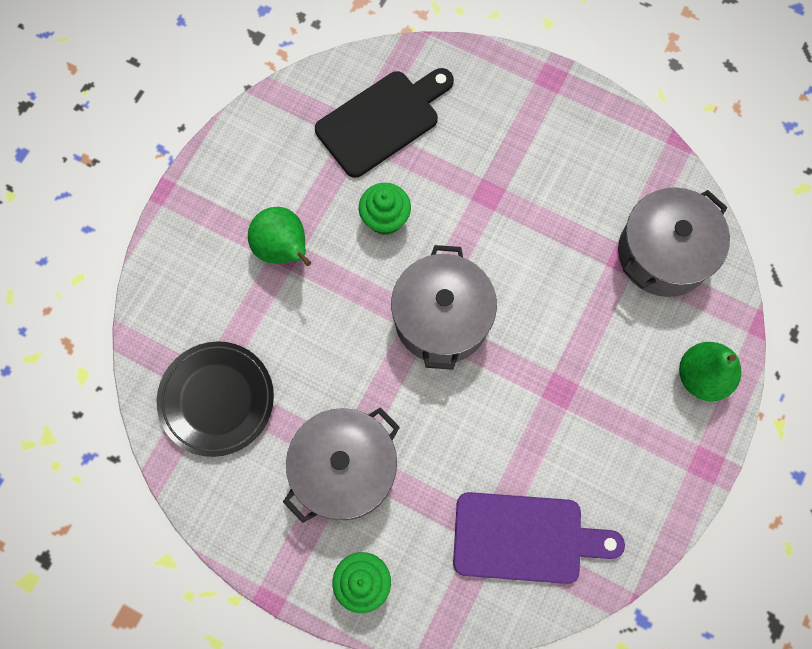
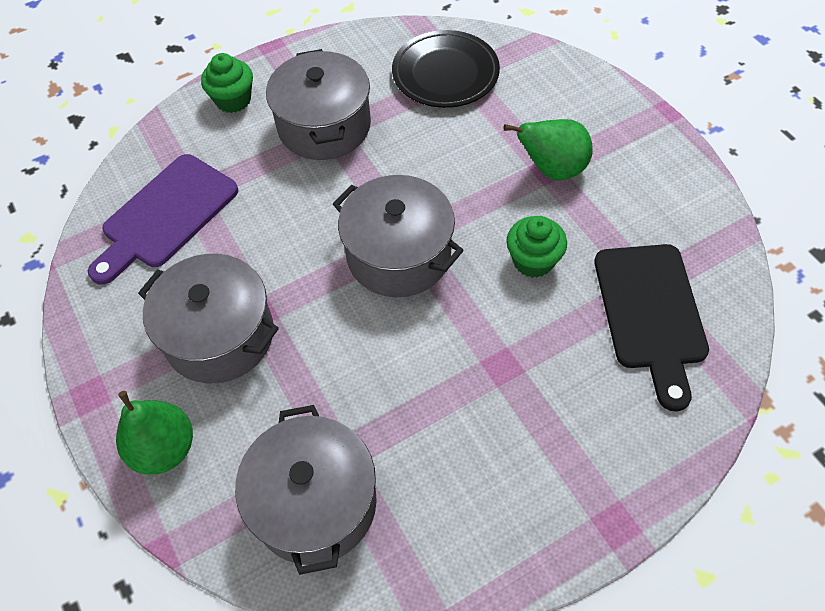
camera: 125 degrees right, 15 degrees down
none -> grey pot [138,254,279,383]

